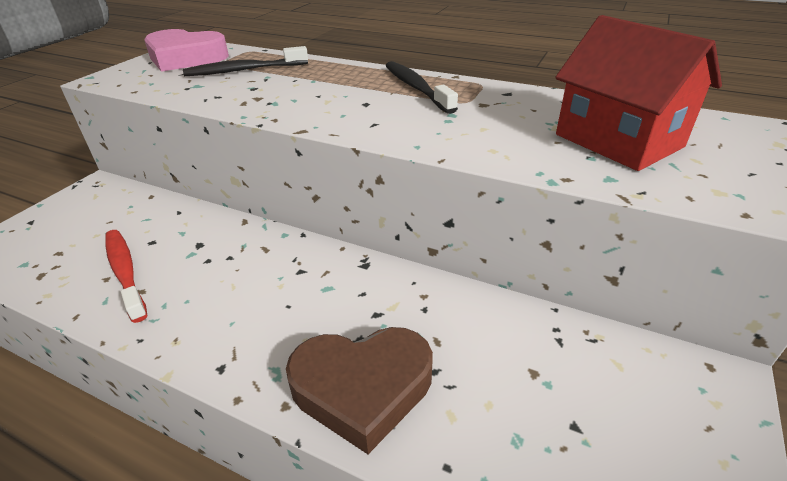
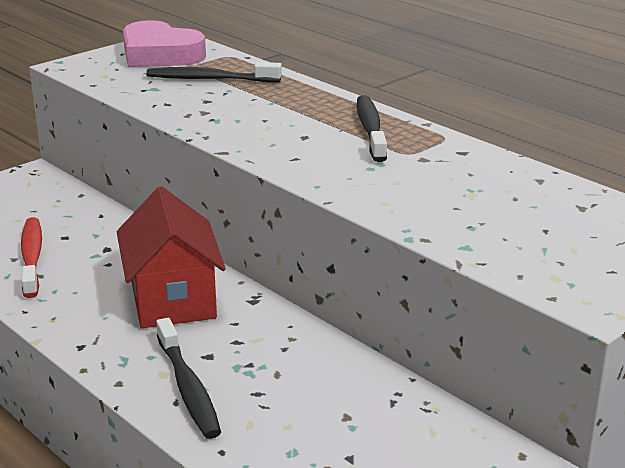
camera: 20 degrees right, 10 degrees down
brown heart [286,327,433,454] -> black toothbrush [156,318,221,439]
red house [555,15,722,171] -> red house moved to [117,186,226,328]

